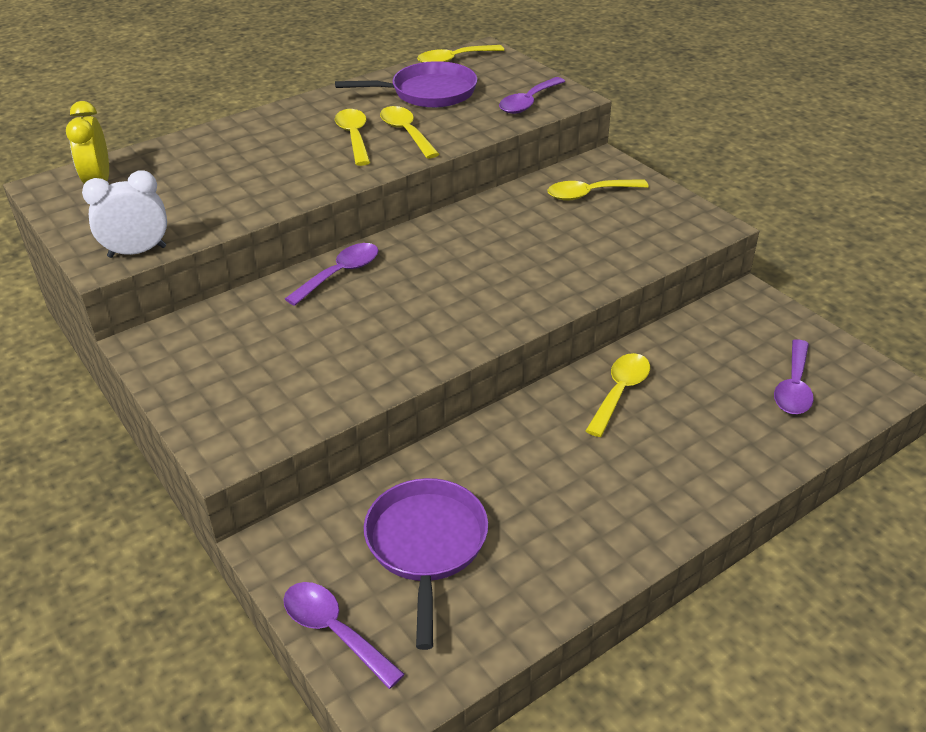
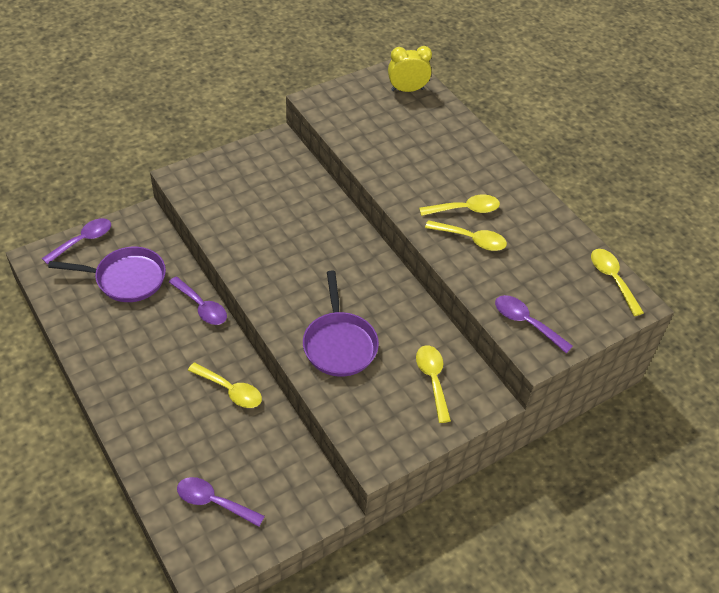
camera: 90 degrees right, 10 degrees up
white clock [82,171,167,258] -> none
purple spoon [285,243,379,306] -> purple spoon moved to [169,277,227,325]
purple pan [335,61,477,108] -> purple pan moved to [303,270,379,377]
yellow spoon [380,106,439,159] -> yellow spoon turned 45 degrees clockwise [425,220,507,251]

